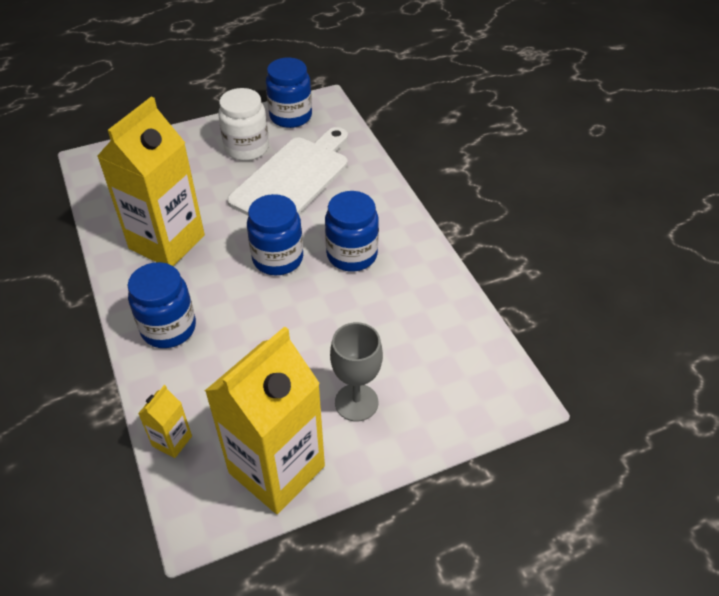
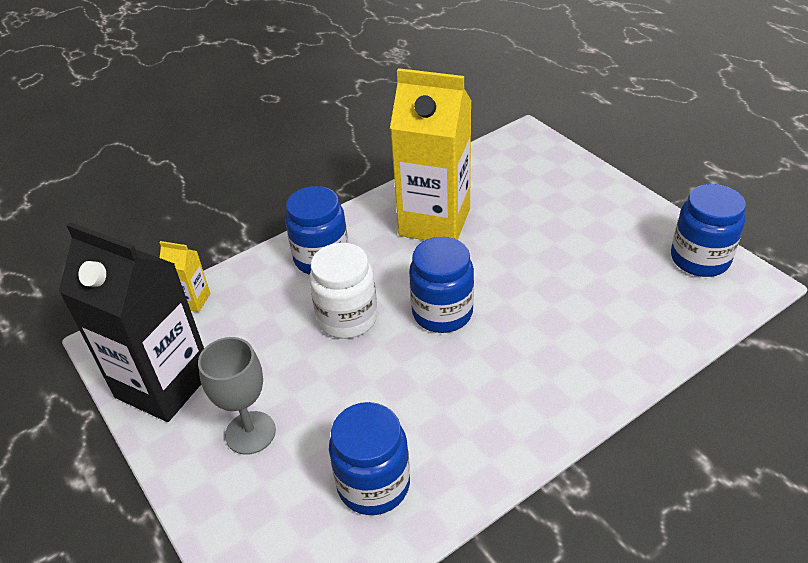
camera: 80 degrees right, 5 degrees down
yellow carton [205,326,325,514] -> black carton [59,222,204,422]
white jar [218,88,269,161] -> white jar moved to [309,243,378,339]
white cutting board [227,127,348,216] -> none
blue jar [325,191,379,271] -> blue jar moved to [329,402,410,515]

